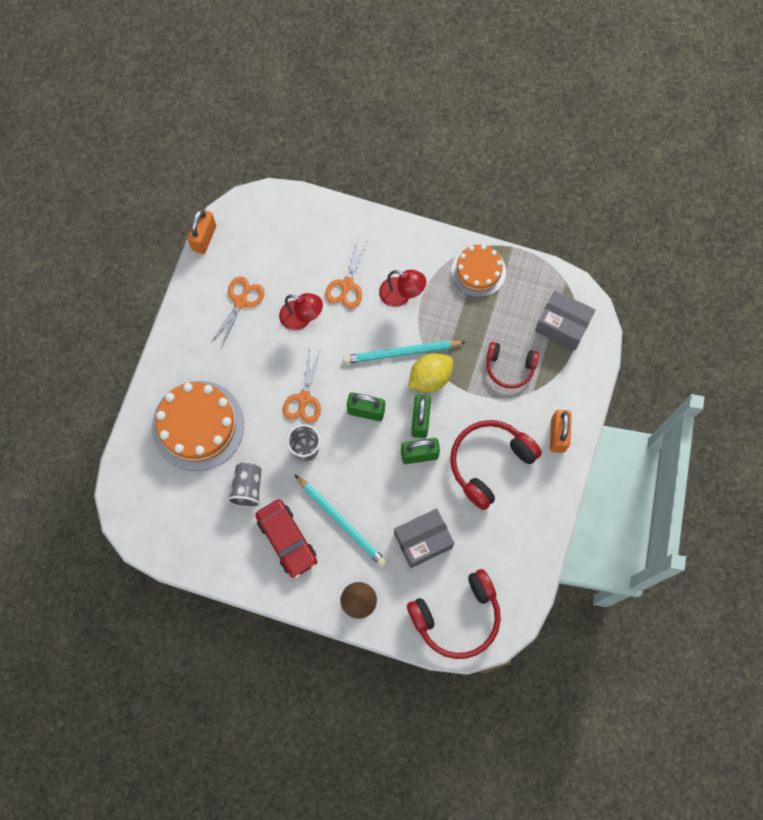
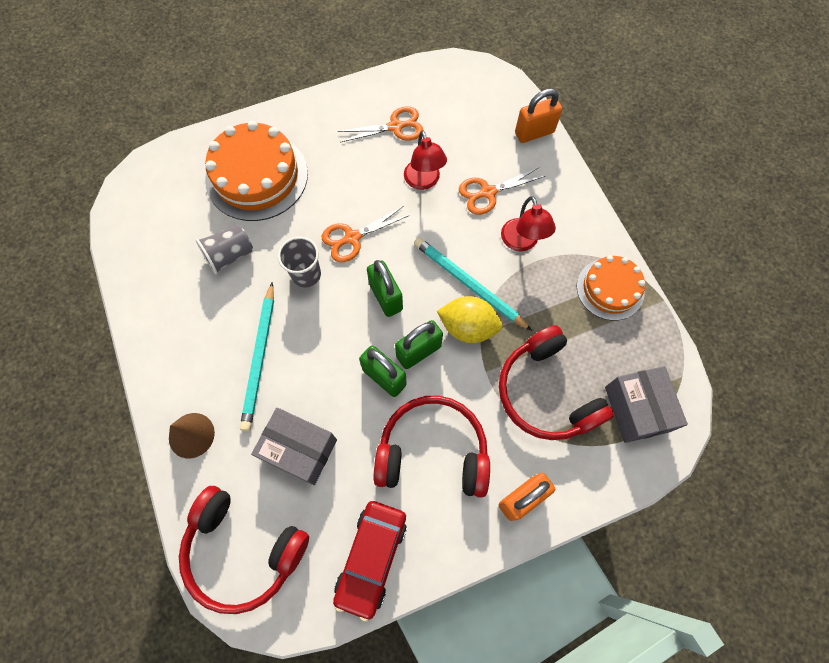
camera: 50 degrees right, 5 degrees down
orange padlock [187,209,216,254] -> orange padlock moved to [515,88,562,143]
red car [255,500,317,578] -> red car moved to [333,501,407,622]
red headphones [487,342,539,389] -> red headphones [499,325,614,440], size x1.63

